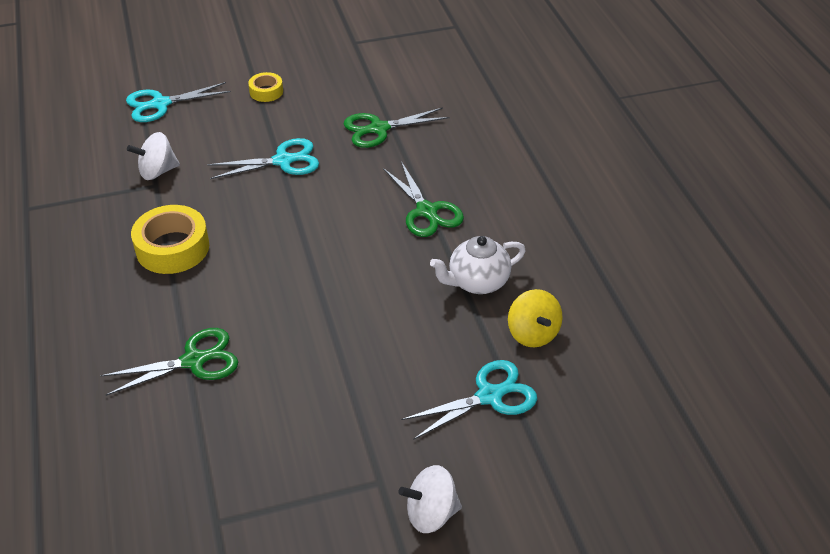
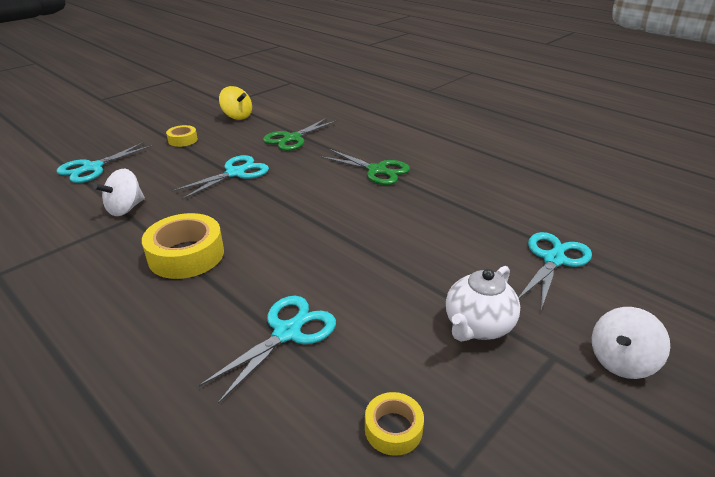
camera: 30 degrees left, 10 degrees down
green scissors [100,328,238,396] -> turquoise scissors [198,296,336,404]
white teapot [430,236,526,294] -> white teapot moved to [446,266,520,342]
yellow spinning top [508,289,563,347] -> yellow spinning top moved to [219,86,252,120]
none -> yellow tape [365,392,424,456]

